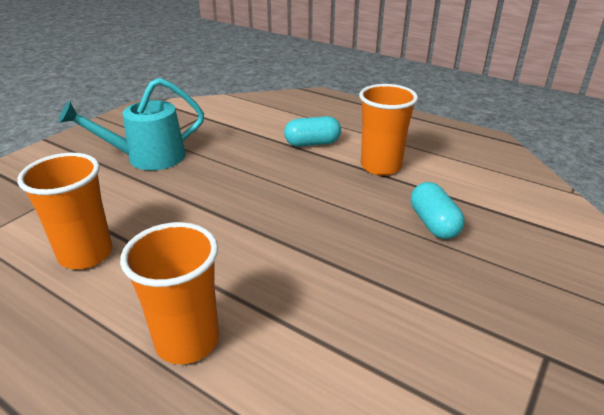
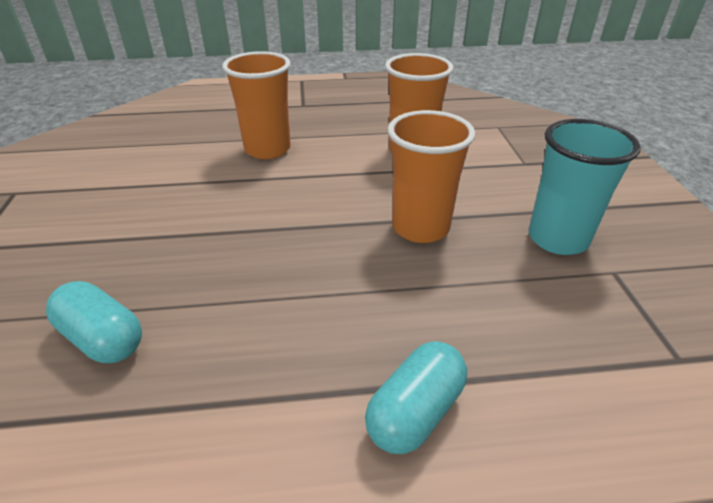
camera: 140 degrees right, 5 degrees up
turquoise watering can [58,78,204,170] -> turquoise cup [529,119,641,255]
orange cup [359,84,418,176] -> orange cup moved to [388,110,475,243]

